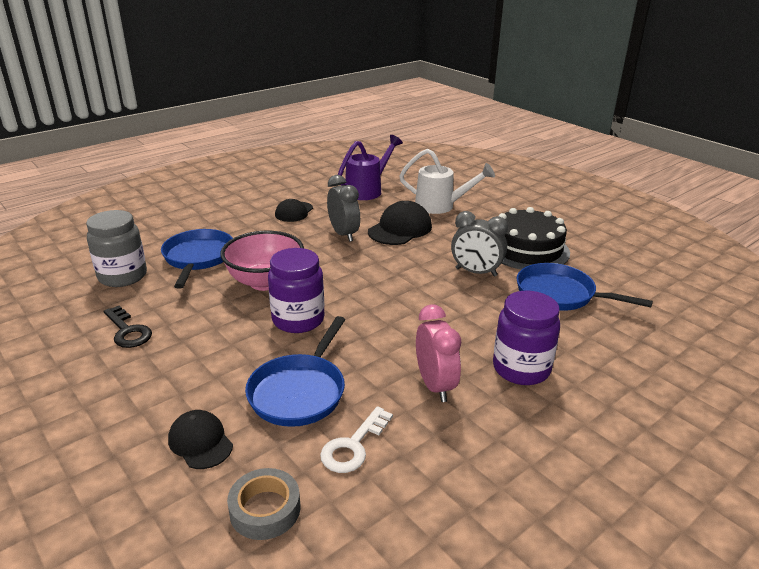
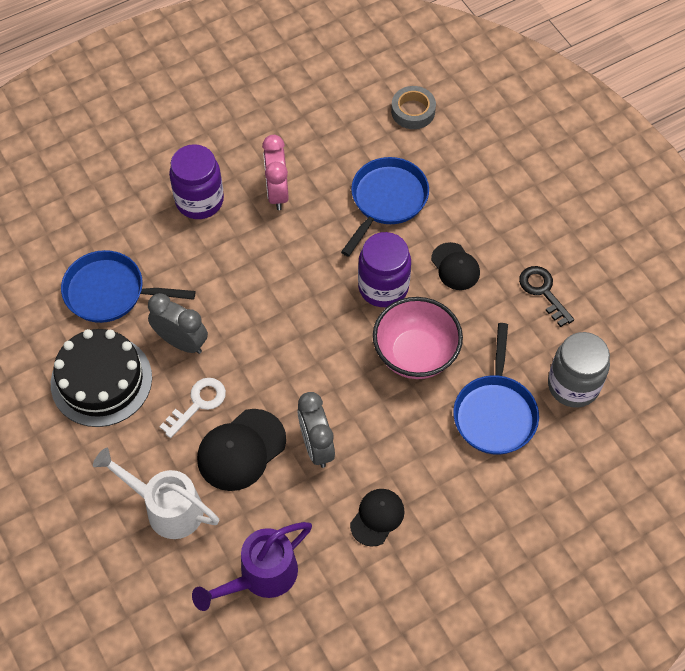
camera: 170 degrees left, 30 degrees up
black cap [168,410,233,469] -> black cap moved to [431,242,480,290]
white key [320,406,393,473] -> white key moved to [159,378,226,438]
blue pan [517,263,653,311] -> blue pan turned 150 degrees clockwise [61,250,196,323]

